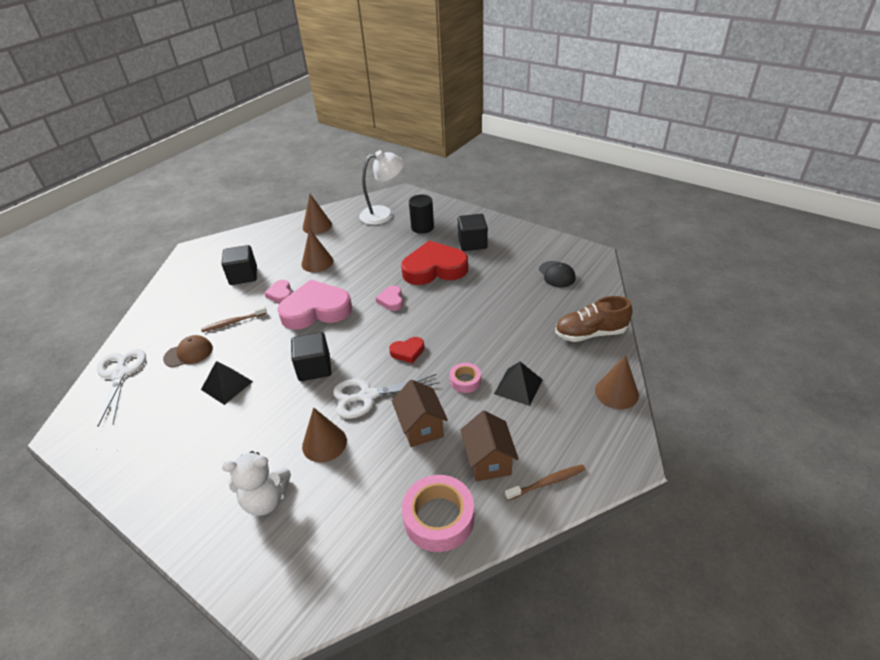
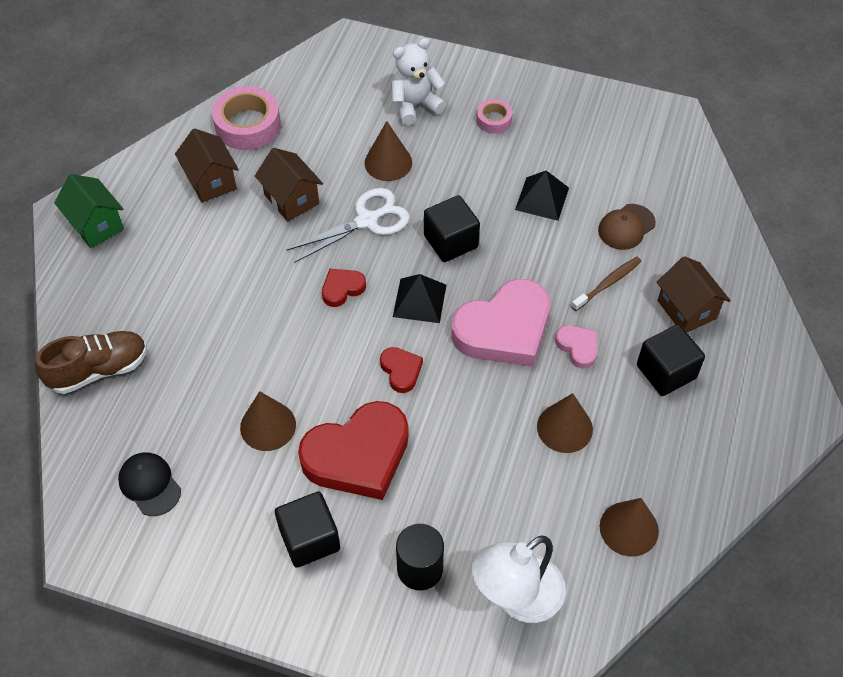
camera: 160 degrees right, 15 degrees up
white scissors [97,349,146,426] -> none
pink heart [376,286,403,311] -> red heart [380,347,423,393]
pink tape [450,363,481,393] -> pink tape moved to [476,99,513,134]
black pyramid [494,362,543,406] -> black pyramid moved to [393,274,446,323]
brown toothbrush [505,464,586,500] -> none
brown cone [595,355,639,409] -> brown cone moved to [240,391,296,451]
none -> green house [54,174,124,248]
none -> brown house [657,256,731,332]

